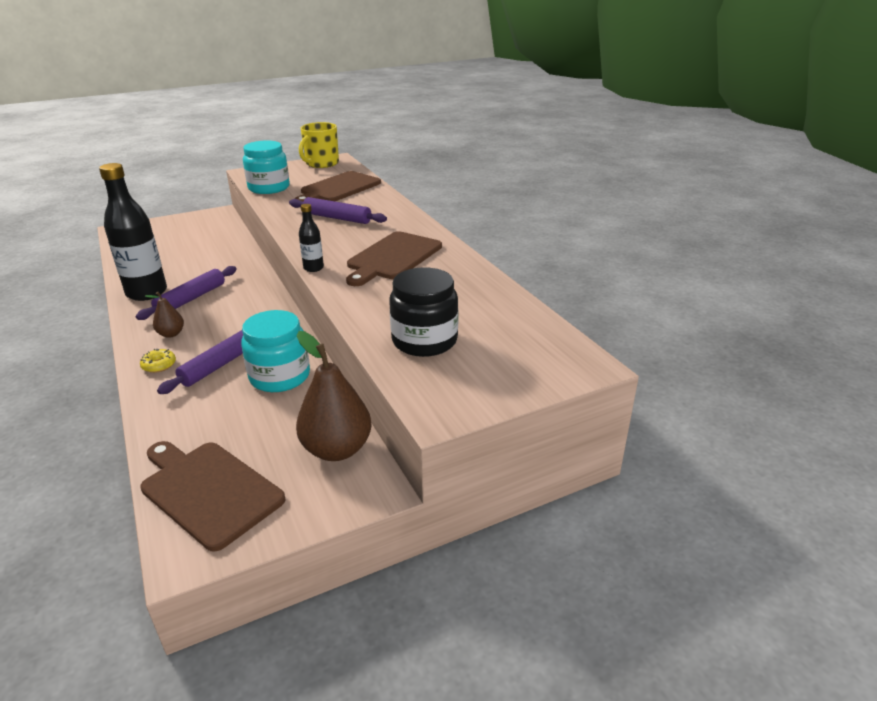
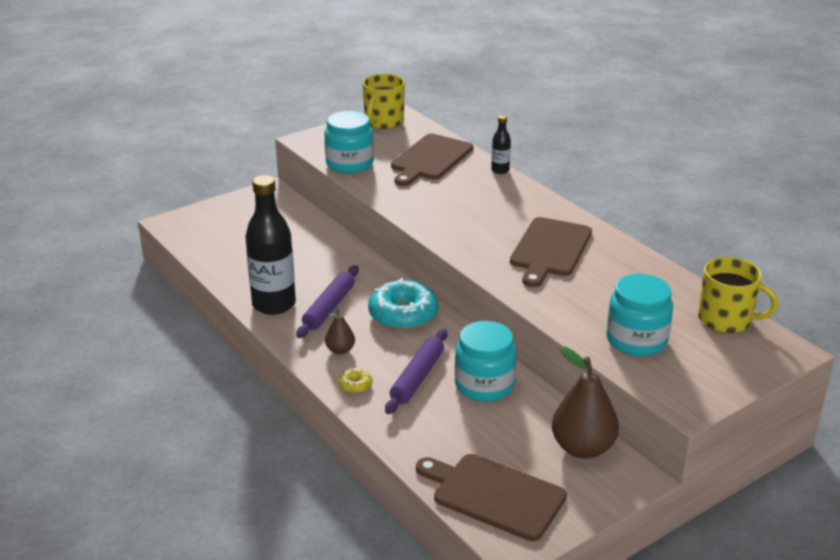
camera: 10 degrees left, 0 degrees up
purple rolling pin [289,197,387,224] -> none
black bottle [299,204,324,272] -> black bottle moved to [491,115,511,174]
black jar [389,267,458,357] -> turquoise jar [606,274,673,356]
none -> turquoise donut [368,278,439,330]
none -> yellow mug [698,257,778,333]

